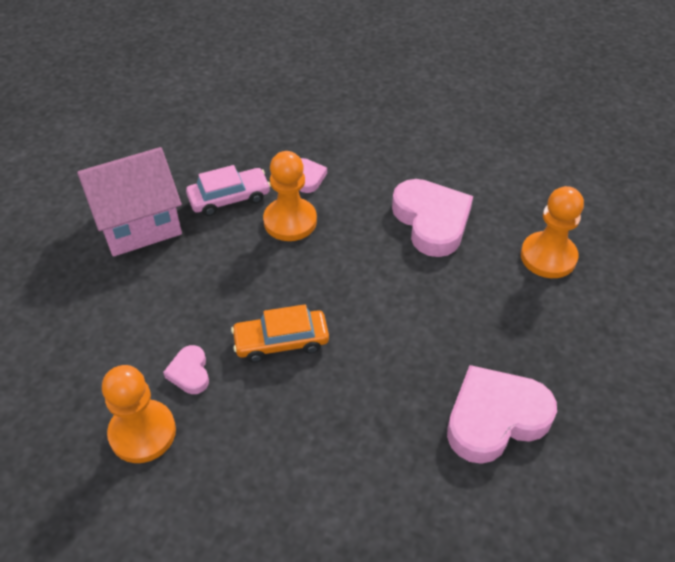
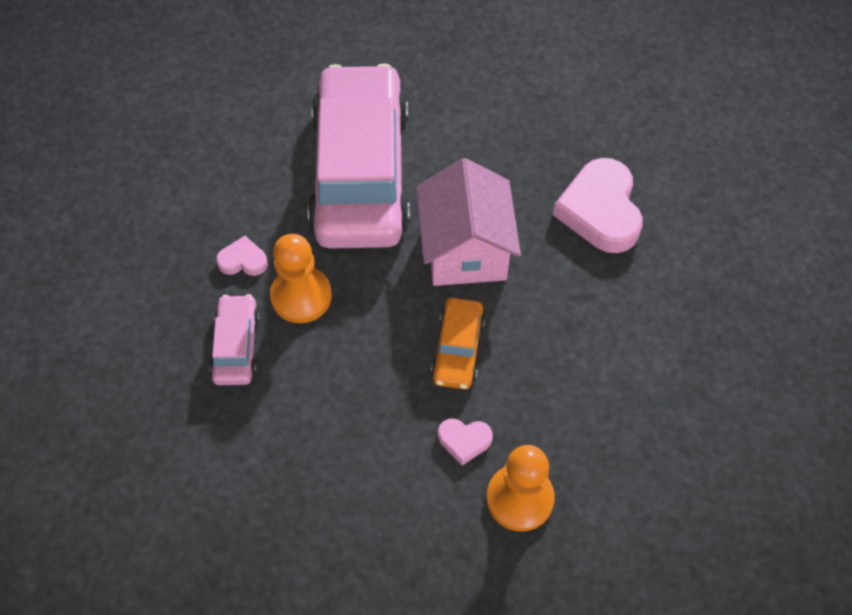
camera: 70 degrees left, 10 degrees up
pink house [77,147,182,257] -> pink house moved to [416,158,521,286]
pink heart [392,179,473,257] -> pink car [308,63,410,249]
orange pawn [521,186,584,278] -> none

